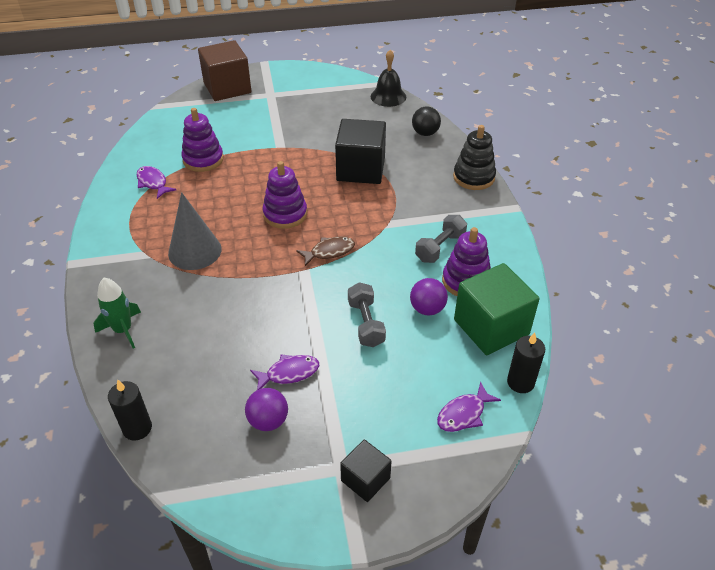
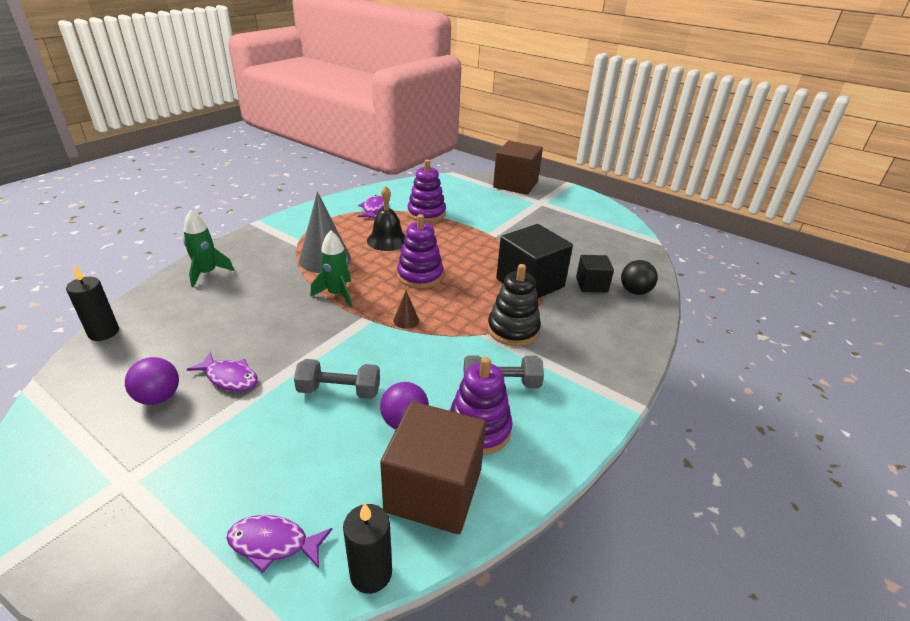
camera: 45 degrees right, 10 degrees down
brown fish [296,236,355,266] -> brown cone [393,291,419,329]
black cube [340,440,392,502] -> black cube moved to [576,255,614,292]
grey dumbbell [348,282,386,347] -> grey dumbbell turned 60 degrees clockwise [294,359,380,399]
black bell [371,50,406,107] -> black bell moved to [367,186,406,251]
black stacking toy [453,125,496,190] -> black stacking toy moved to [487,264,541,346]
green cube [454,263,540,355] -> brown cube [380,402,486,534]
none -> green rocket [311,230,352,307]

